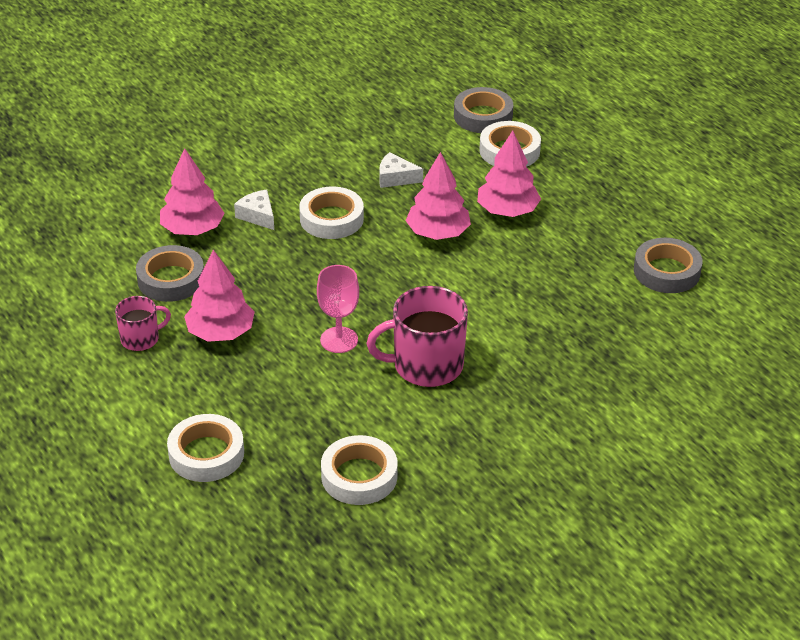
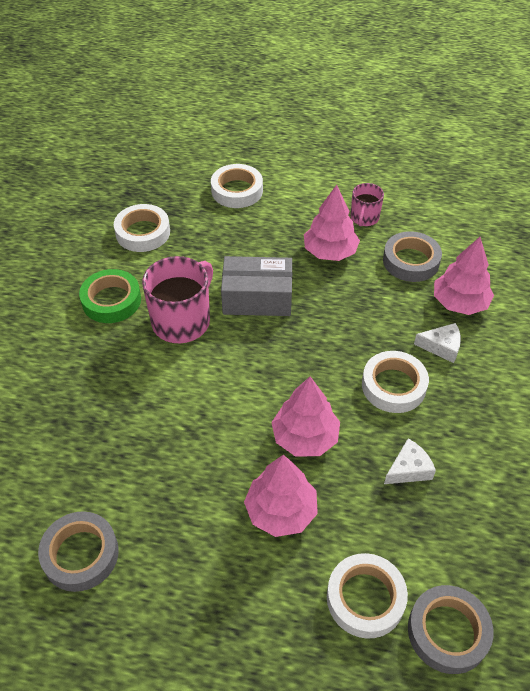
camera: 135 degrees right, 10 degrees up
pink goblet [317,265,359,353] -> grey box [221,256,292,316]
none -> green tape [79,269,141,323]

